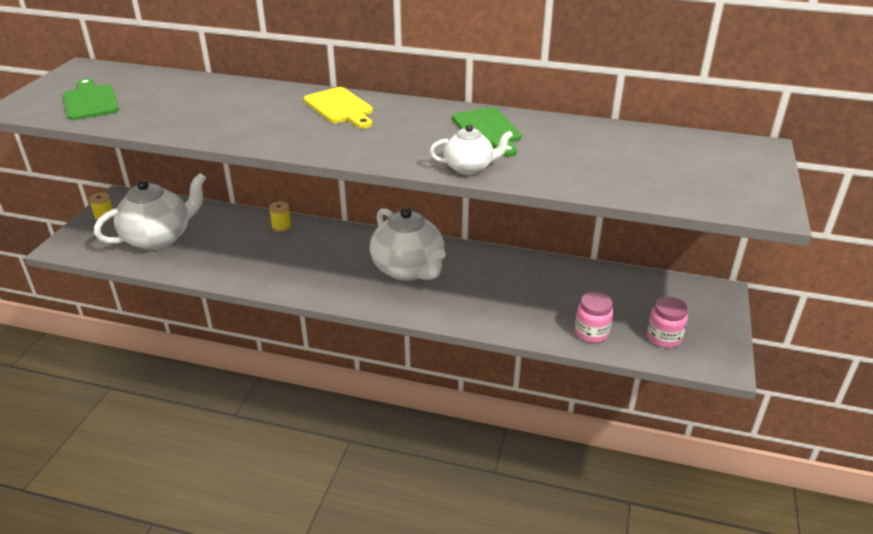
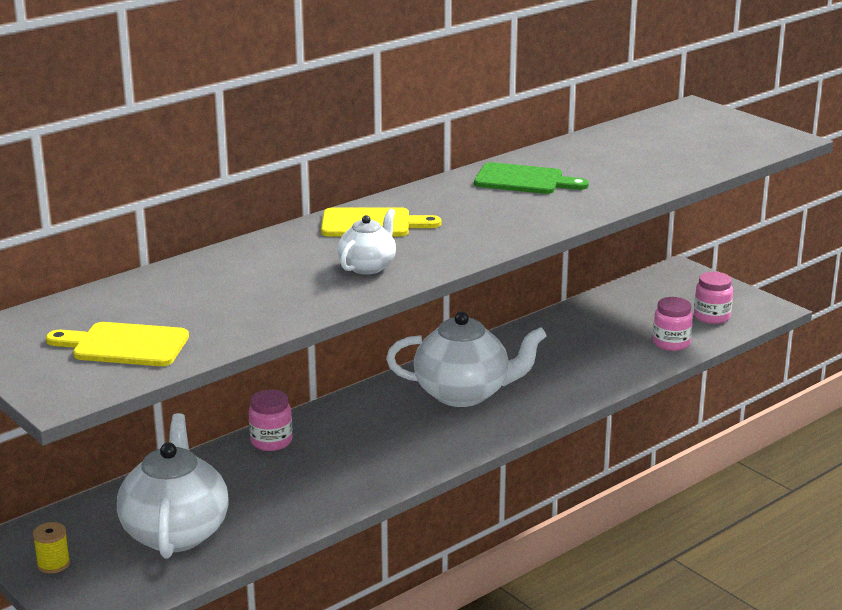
camera: 55 degrees left, 10 degrees down
green cutting board [63,78,119,120] -> yellow cutting board [46,322,189,366]
yellow spool [269,201,292,232] -> pink jar [249,389,292,451]
white teapot [430,124,513,175] -> white teapot moved to [338,208,396,275]

